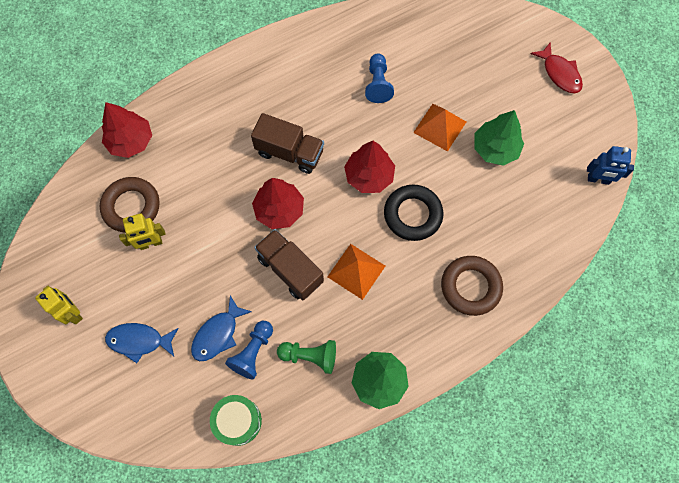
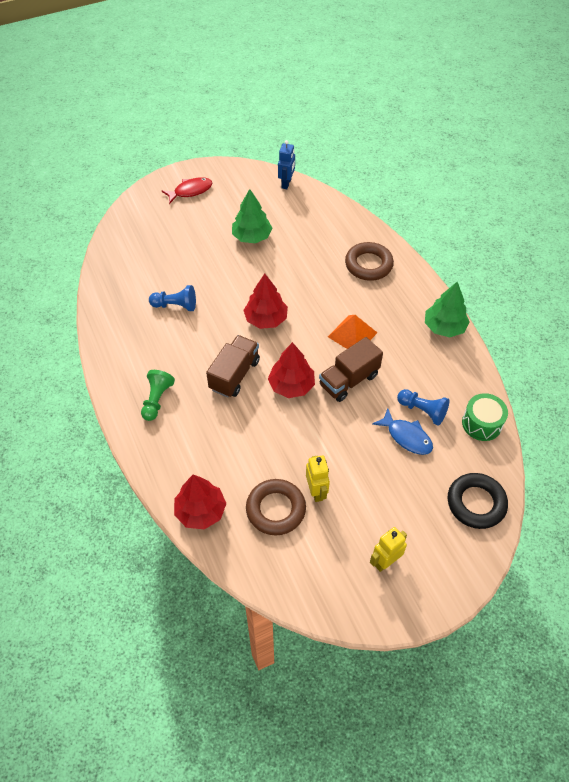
camera: 85 degrees left, 15 degrees down
blue fish [105,323,178,363] -> none
green pawn [277,340,336,374] -> green pawn moved to [141,370,175,421]
black ring [384,184,443,241] -> black ring moved to [447,473,508,529]
orange pyramid [413,104,466,152] -> none

